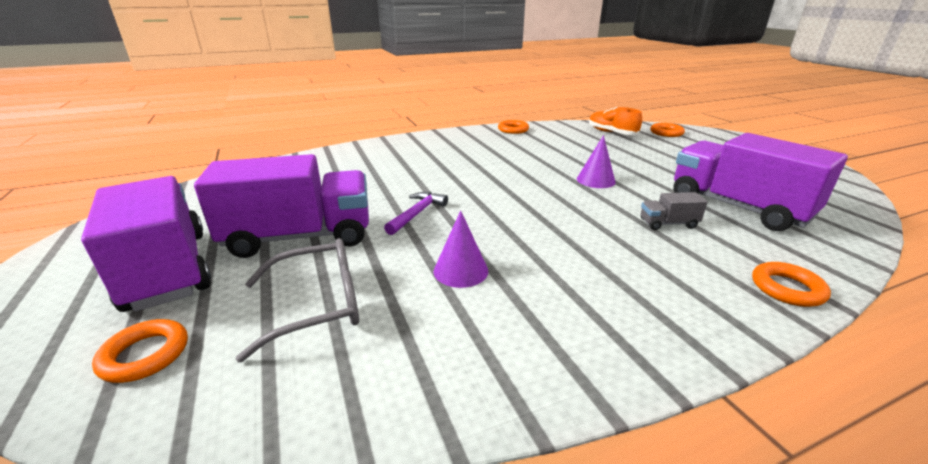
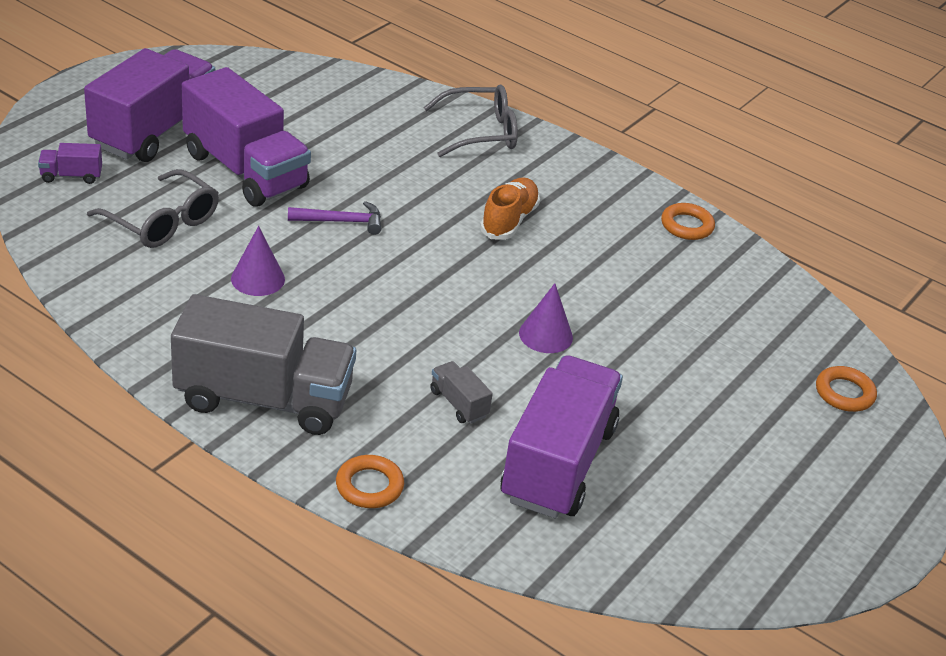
camera: 55 degrees right, 10 degrees up
orange ring [92,319,188,383] -> purple truck [38,143,102,184]
orange shoe [589,107,642,135] -> orange shoe moved to [480,177,540,240]
none -> grey truck [171,294,356,435]
none -> grey glasses [423,85,518,157]

